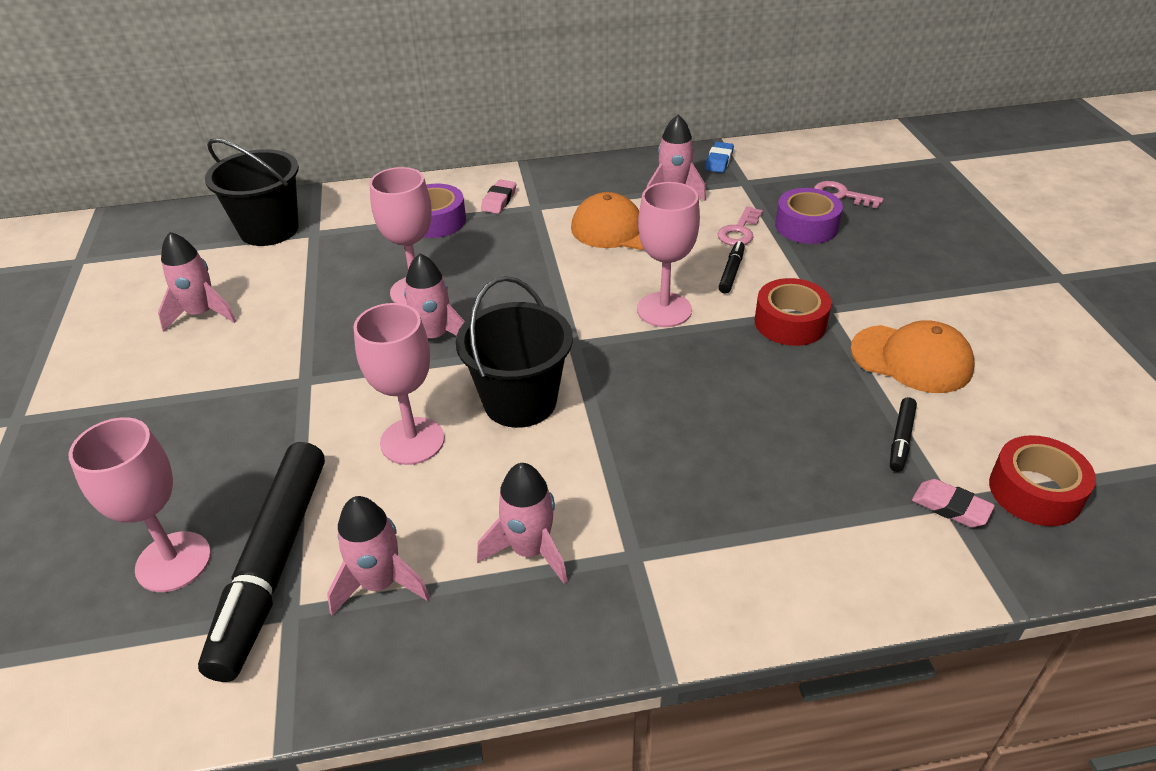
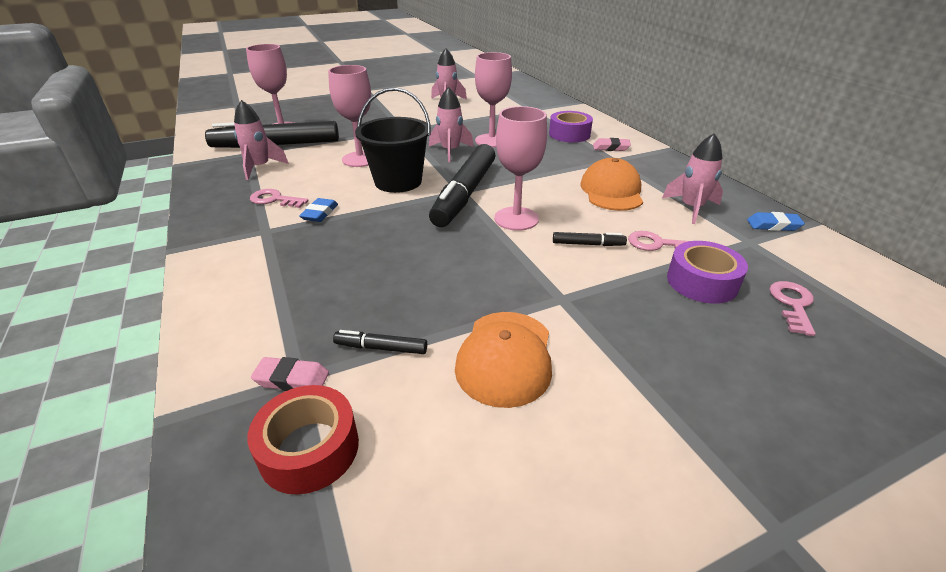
camera: 75 degrees right, 5 degrees down
black bucket [205,138,299,246] -> none
pink rocket [477,463,567,584] -> pink key [250,189,309,208]
red tape [755,278,831,346] -> none
pink eraser [912,479,995,527] -> pink eraser turned 75 degrees clockwise [251,357,329,391]
none -> blue eraser [299,198,338,222]
none -> black marker [429,144,496,227]

